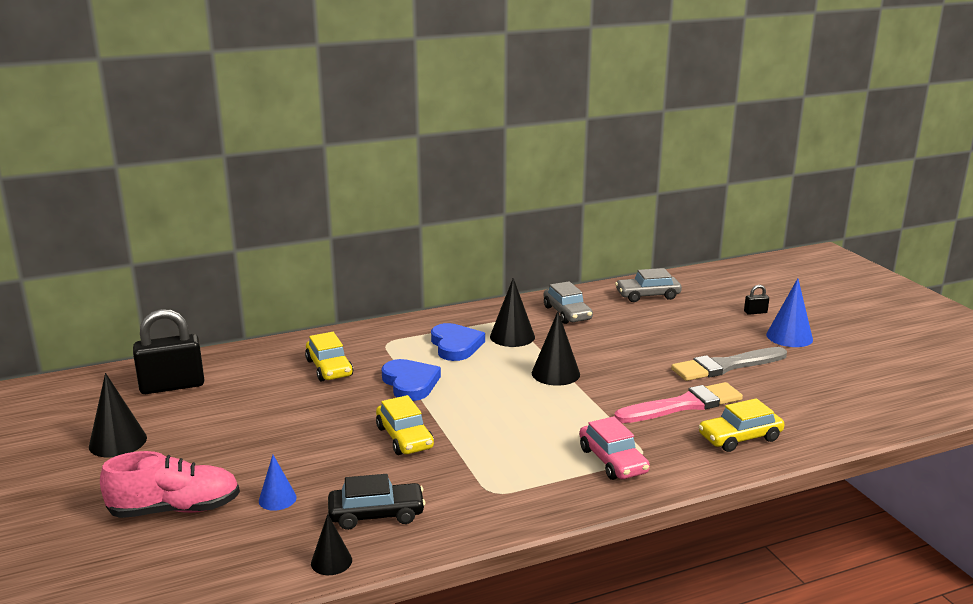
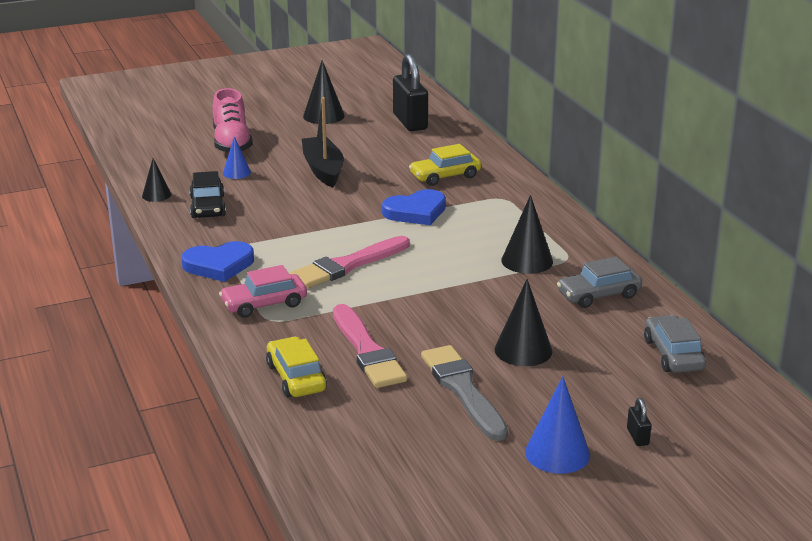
camera: 90 degrees right, 5 degrees up
yellow car [376,395,434,455] -> none
blue heart [431,323,485,361] -> blue heart moved to [182,241,254,282]
black cone [532,311,580,386] -> black cone moved to [495,279,552,366]
none -> pink brush [290,236,410,288]
none -> black boat [302,97,344,188]

